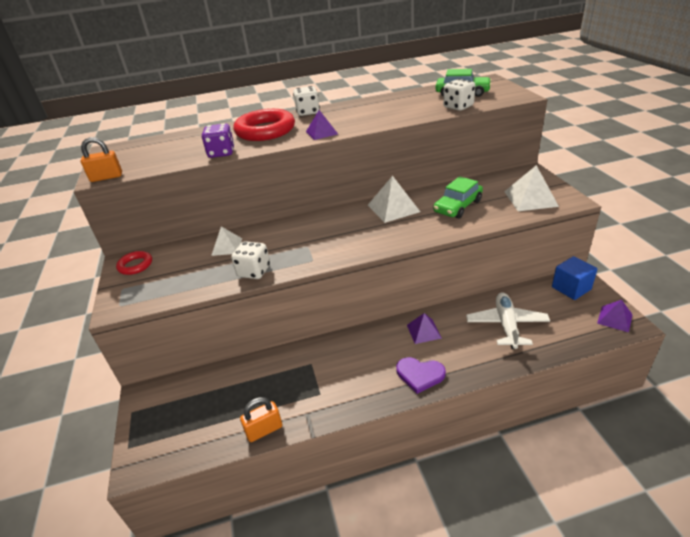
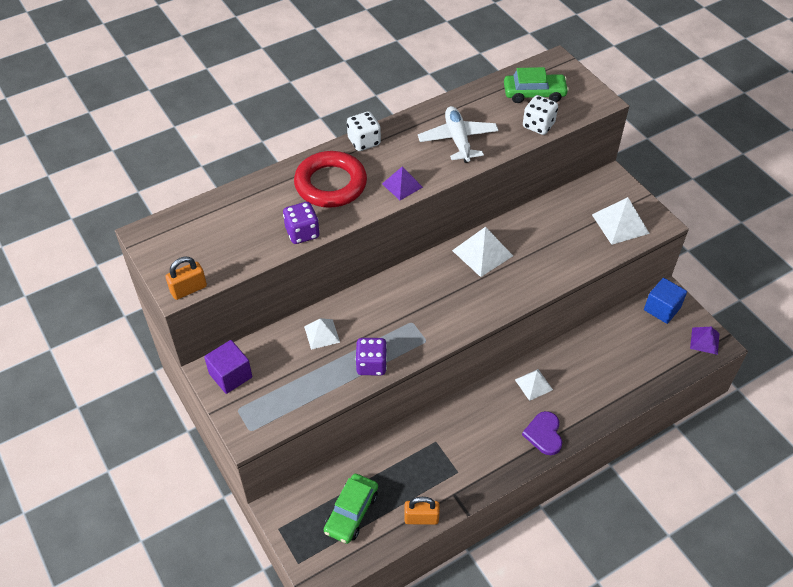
camera: 20 degrees left, 15 degrees up
red ring [116,251,152,275] -> purple cube [204,340,252,394]
white dice [231,241,270,279] -> purple dice [355,338,387,375]
orange padlock [240,397,282,442] -> orange padlock turned 45 degrees clockwise [404,497,440,525]
purple heart [396,357,446,394] -> purple heart turned 90 degrees clockwise [522,411,562,455]
purple pyramid [407,313,442,344] -> white pyramid [515,369,553,401]
green car [433,176,483,219] -> green car moved to [324,474,378,544]
white plane [466,292,550,349] -> white plane moved to [418,106,499,163]

